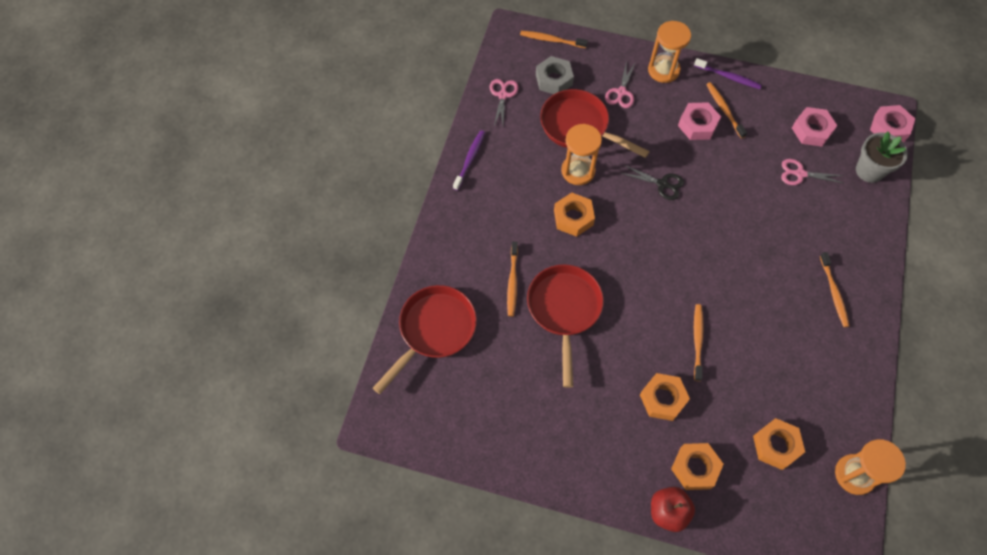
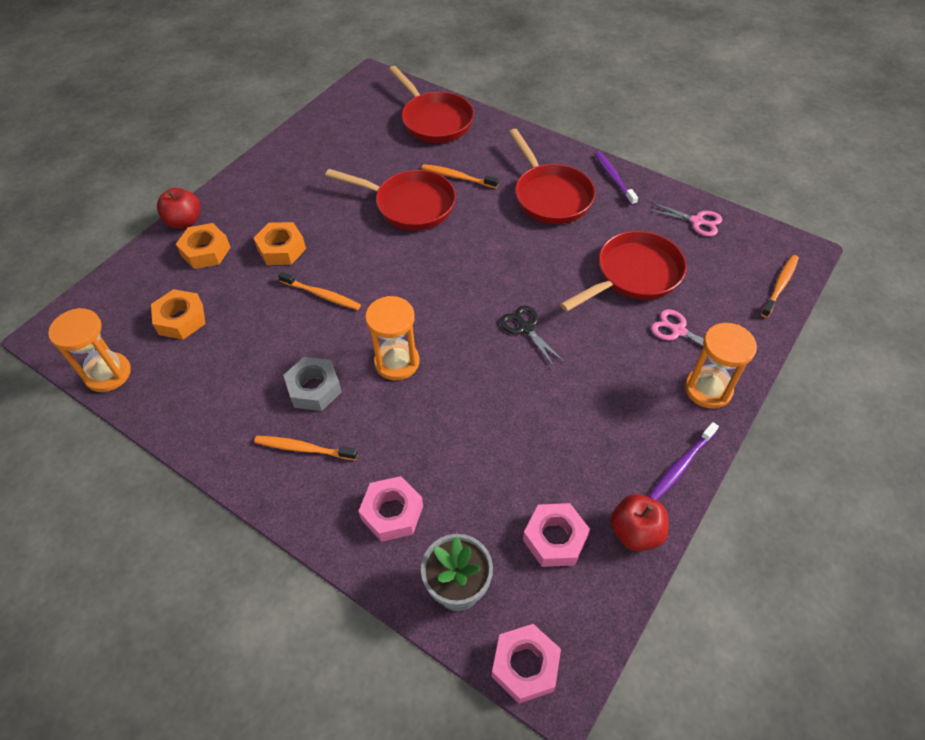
camera: 110 degrees right, 10 degrees down
purple toothbrush [453,130,485,191] -> purple toothbrush turned 150 degrees counterclockwise [595,151,638,205]
grey nut [536,56,574,94] -> grey nut moved to [283,357,342,411]
orange nut [554,192,595,237] -> none
orange hourglass [561,124,602,185] -> orange hourglass moved to [365,296,419,380]
black scissors [621,165,684,200] -> black scissors turned 105 degrees clockwise [500,306,564,367]
pink nut [678,102,721,140] -> pink nut moved to [358,476,423,542]
orange toothbrush [706,82,747,139] -> none
pink scissors [781,159,844,185] -> none
none -> red pan [509,129,596,224]
none -> red apple [611,494,669,551]

